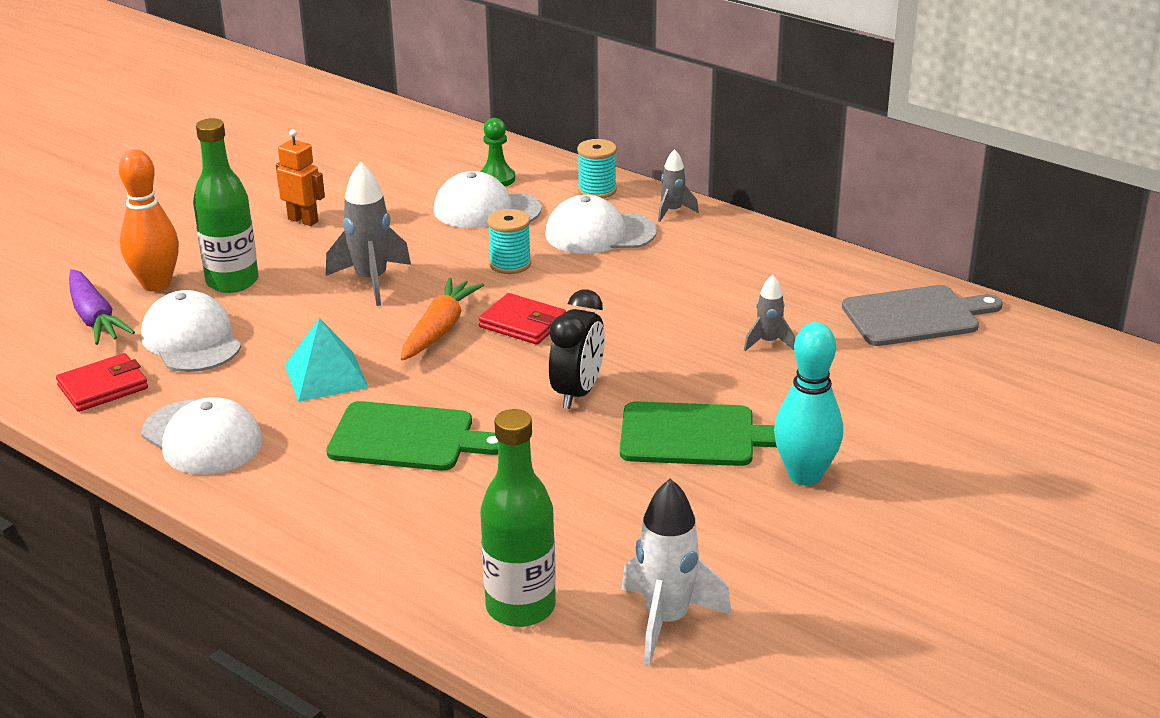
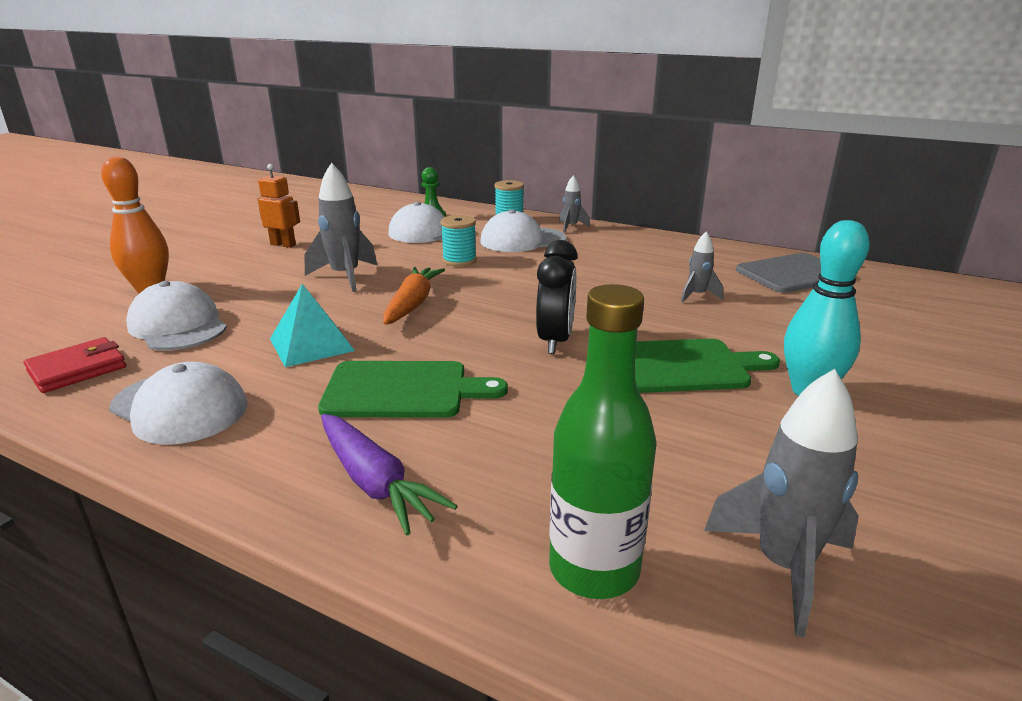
camera: 10 degrees left, 5 degrees down
purple carrot [69,269,135,345] -> purple carrot moved to [321,414,458,535]
green bottle [193,118,259,293] -> none
red wallet [479,293,566,345] -> none
white rocket [621,479,732,665] -> grey rocket [704,369,859,637]

